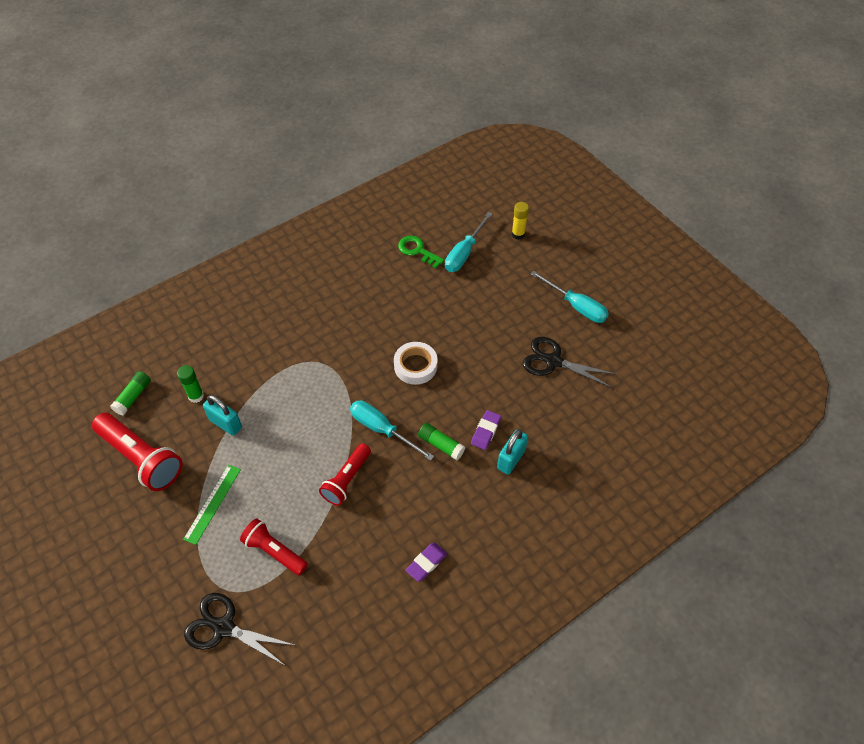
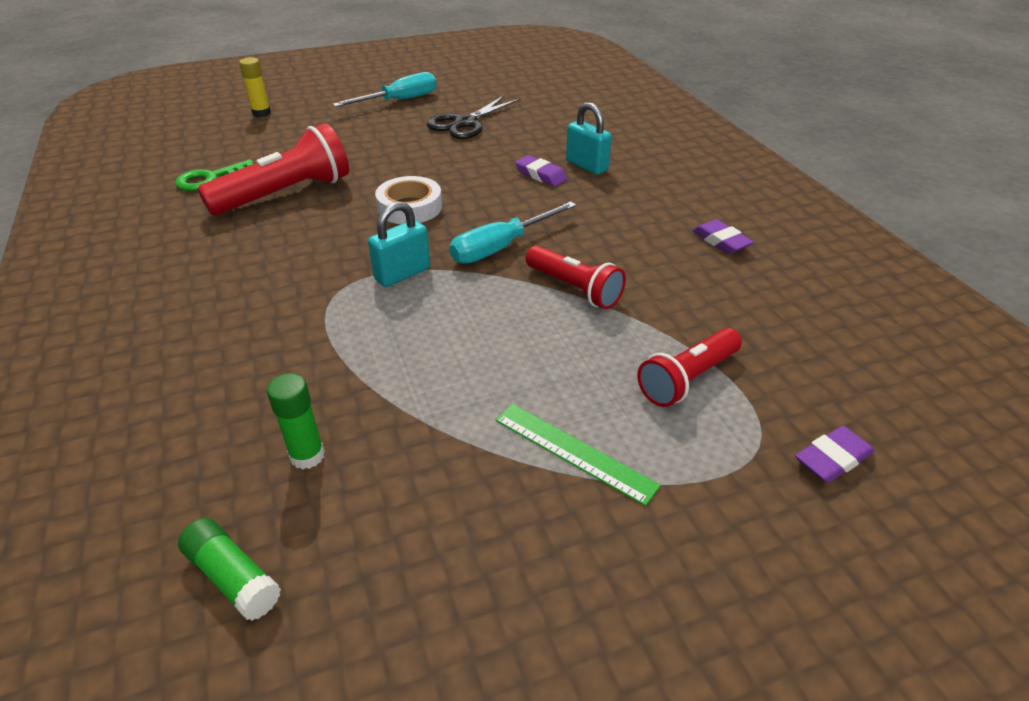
camera: 75 degrees left, 15 degrees down
red flashlight [92,413,183,491] -> red flashlight moved to [197,123,349,216]
black scissors [184,593,296,665] -> purple eraser [795,426,874,483]
turquoise padlock [203,395,242,436] -> turquoise padlock moved to [368,201,430,287]
green glue stick [418,423,465,460] -> none
turquoise screwdriver [445,212,492,272] -> none

